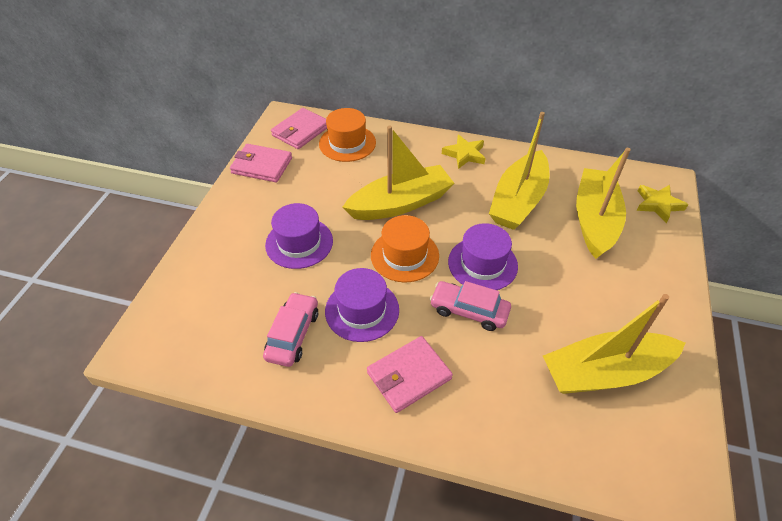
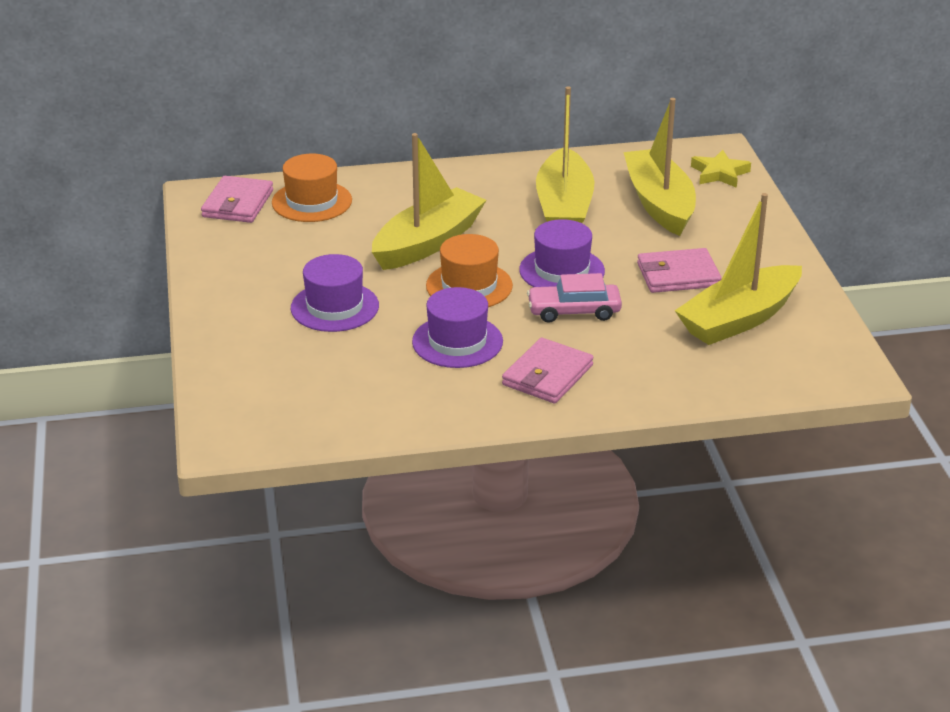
camera: 25 degrees left, 15 degrees down
pink wallet [230,144,292,182] -> pink wallet moved to [637,248,721,293]
pink car [263,292,318,367] -> none
yellow star [442,135,485,169] -> none

